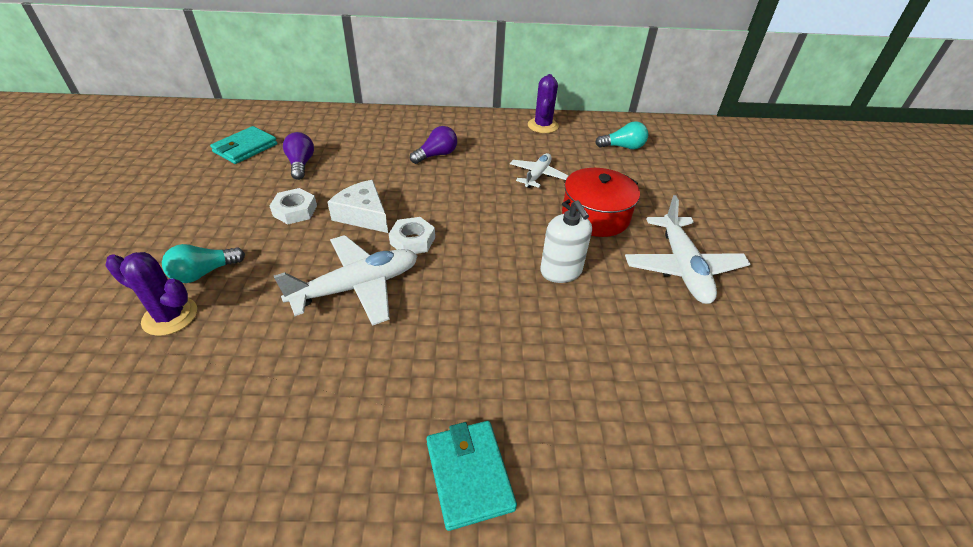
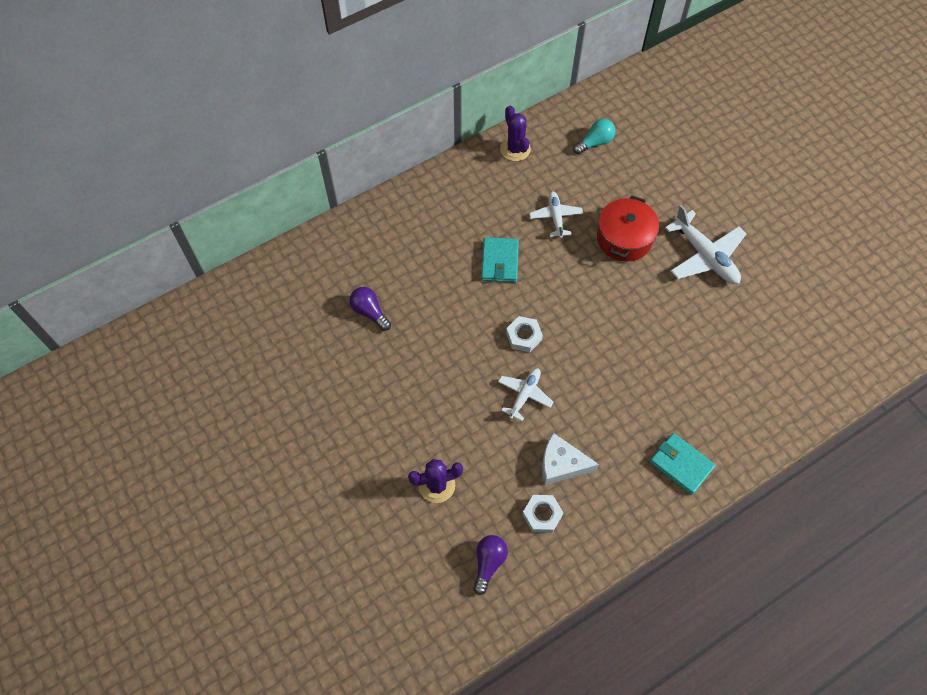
camera: 30 degrees left, 20 degrees up
turquoise light bulb [162,244,245,283] -> none
turquoise wallet [210,126,277,164] -> turquoise wallet moved to [481,237,519,282]
white nut [270,188,317,224] -> white nut moved to [522,495,564,533]
white plane [274,235,418,326] -> white plane [498,368,554,421], size x0.60
white cheese [328,180,388,233] -> white cheese moved to [542,433,599,485]
purple light bulb [410,126,457,164] -> purple light bulb moved to [473,535,508,595]
white soap dispenser [540,200,592,283] -> none

